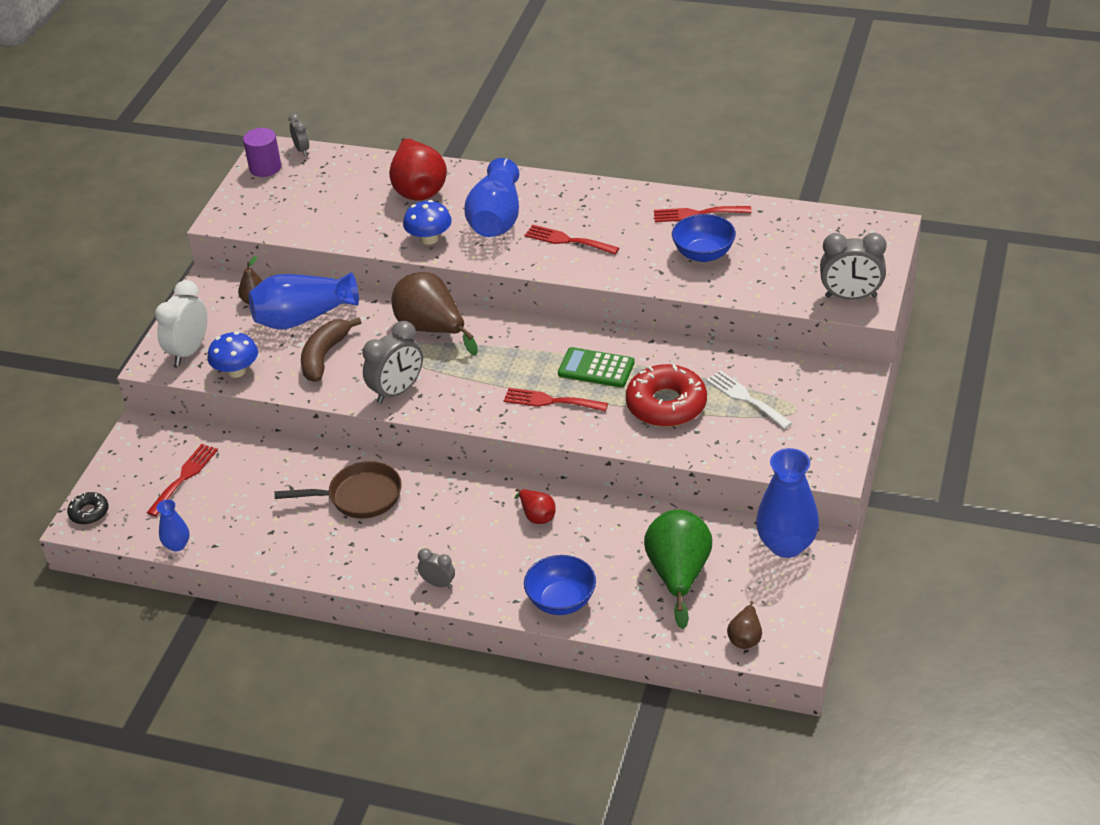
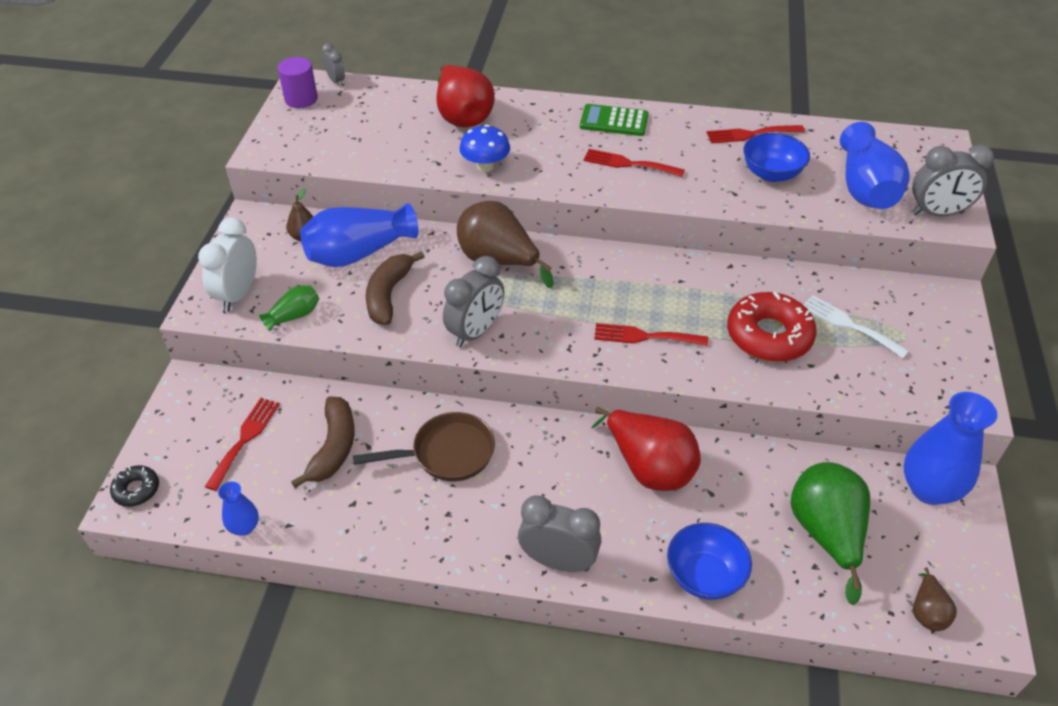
camera: 10 degrees left, 5 degrees up
blue mushroom [208,332,258,378] -> green vase [259,285,319,331]
grey clock [418,548,455,588] -> grey clock [518,495,601,572], size x1.85
blue vase [464,158,519,237] -> blue vase moved to [840,122,910,209]
red pear [515,488,556,524] -> red pear [591,407,701,491], size x2.02
green calculator [558,347,635,387] -> green calculator moved to [580,104,648,136]
none -> brown banana [291,396,355,488]

